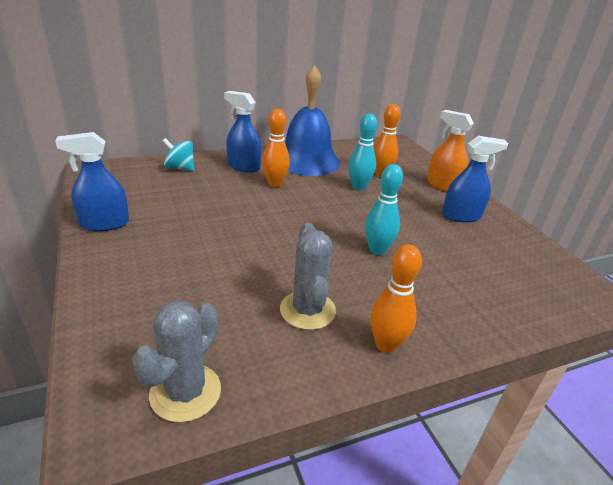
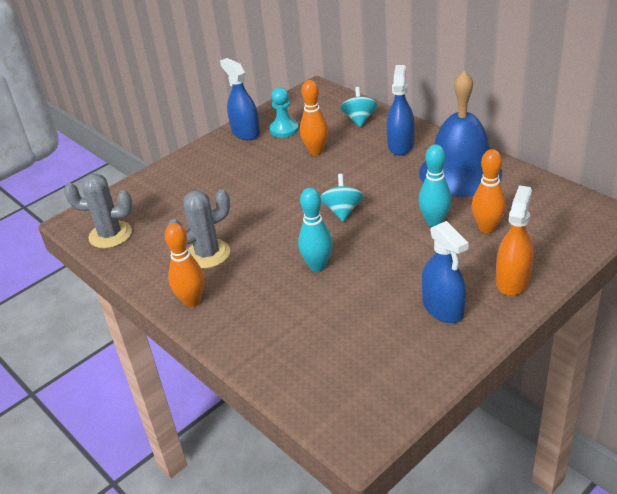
camera: 75 degrees right, 5 degrees up
orange bowling pin [262,109,290,187] -> orange bowling pin moved to [300,80,328,155]
none -> turquoise pawn [270,87,299,138]
none -> turquoise spinning top [321,174,363,222]

